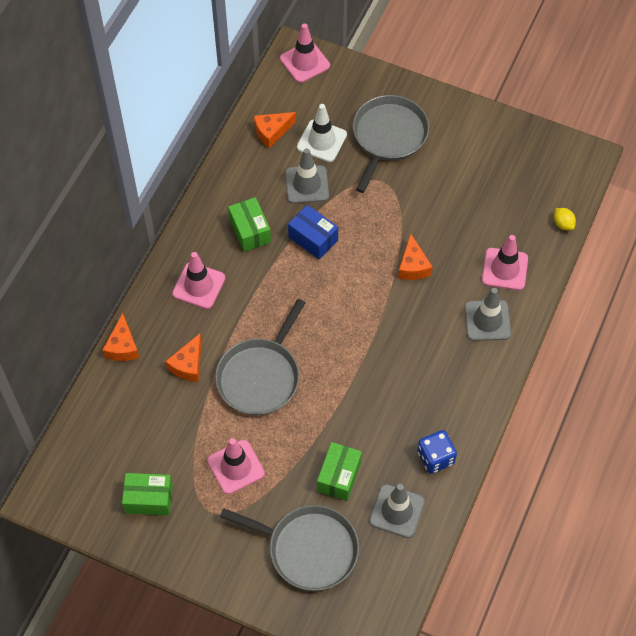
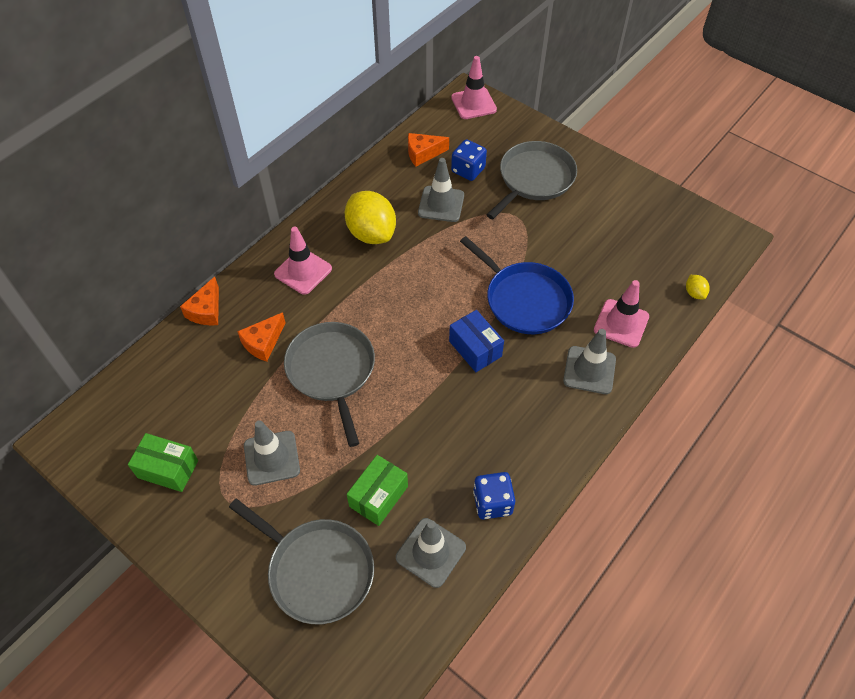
camera: 15 degrees right, 5 degrees down
pink traffic cone [207,438,265,494] -> grey traffic cone [244,420,300,486]
grey pan [215,299,306,415] -> grey pan turned 120 degrees clockwise [284,322,375,447]
green box [228,197,271,252] -> yellow lemon [344,191,396,244]
blue box [288,205,338,260] -> blue box moved to [449,310,504,372]
white traffic cone [297,104,347,162] -> blue dice [451,139,487,181]
orange cheese [398,233,433,280] -> blue pan [460,236,574,334]

